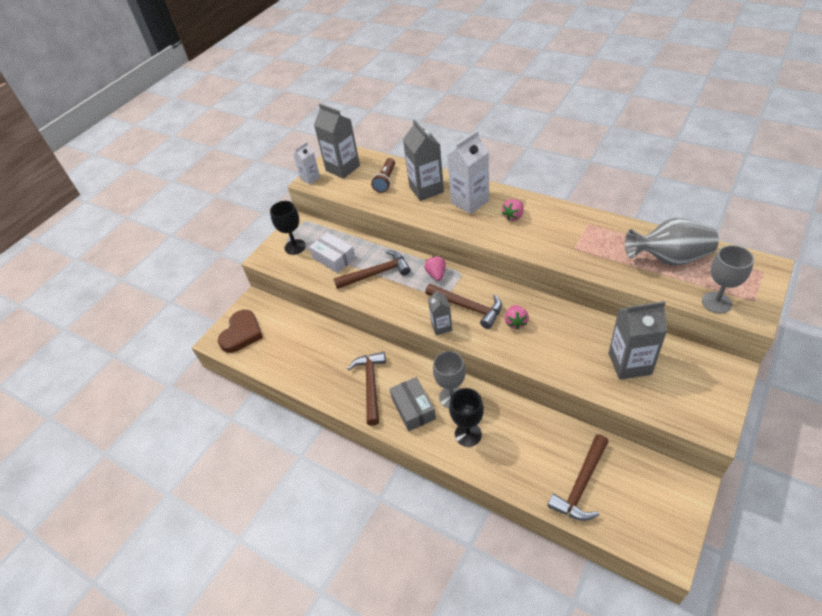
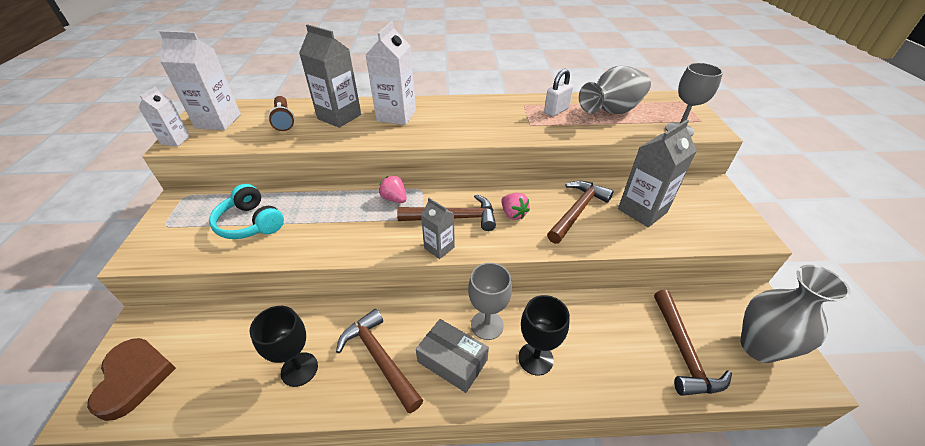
camera: 40 degrees left, 5 degrees down
black goblet [270,201,306,255] -> black goblet moved to [250,306,318,387]
white box [309,232,356,273] -> turquoise headphones [209,184,284,239]
grey carton [314,104,360,179] -> white carton [159,31,241,130]
brown hammer [333,250,410,289] -> brown hammer moved to [547,181,613,244]
pink strawberry [502,199,524,221] -> none
none -> white padlock [544,69,573,117]
none -> grey vase [741,265,851,363]

